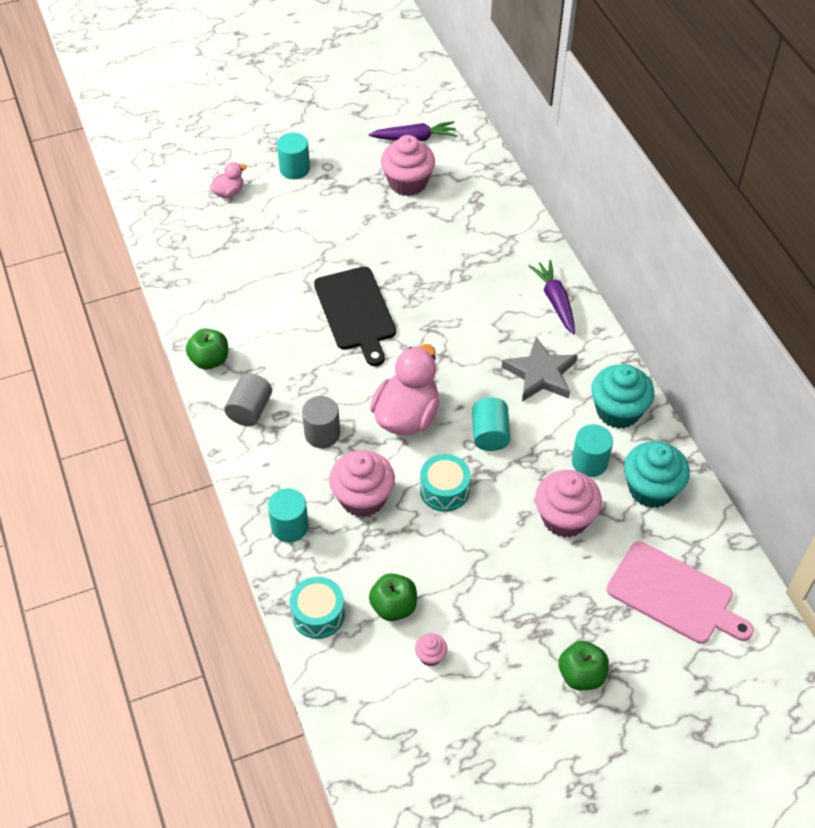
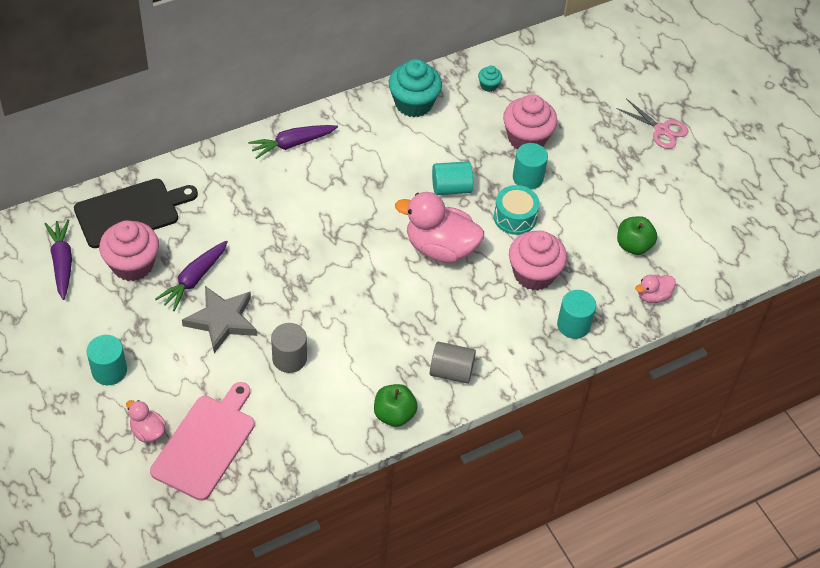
camera: 100 degrees left, 0 degrees up
turquoise drum [290,577,345,639] -> pink duck [635,274,676,303]
grey cylinder [302,396,340,448] -> grey cylinder moved to [271,323,307,373]
black cutting board [314,267,396,366] -> black cutting board moved to [74,179,198,248]
pink cupcake [415,633,447,666] -> none
grey star [502,337,577,402] -> grey star moved to [182,286,257,353]
green apple [558,641,609,690] -> pink scissors [616,98,688,149]
turquoise cylinder [572,424,613,477] -> turquoise cylinder moved to [513,143,548,189]
pink cutting board [607,541,754,644] -> pink cutting board moved to [150,382,255,501]
turquoise cupcake [624,441,690,508] -> turquoise cupcake [478,66,502,92], size x0.46
none -> purple carrot [155,241,228,311]

